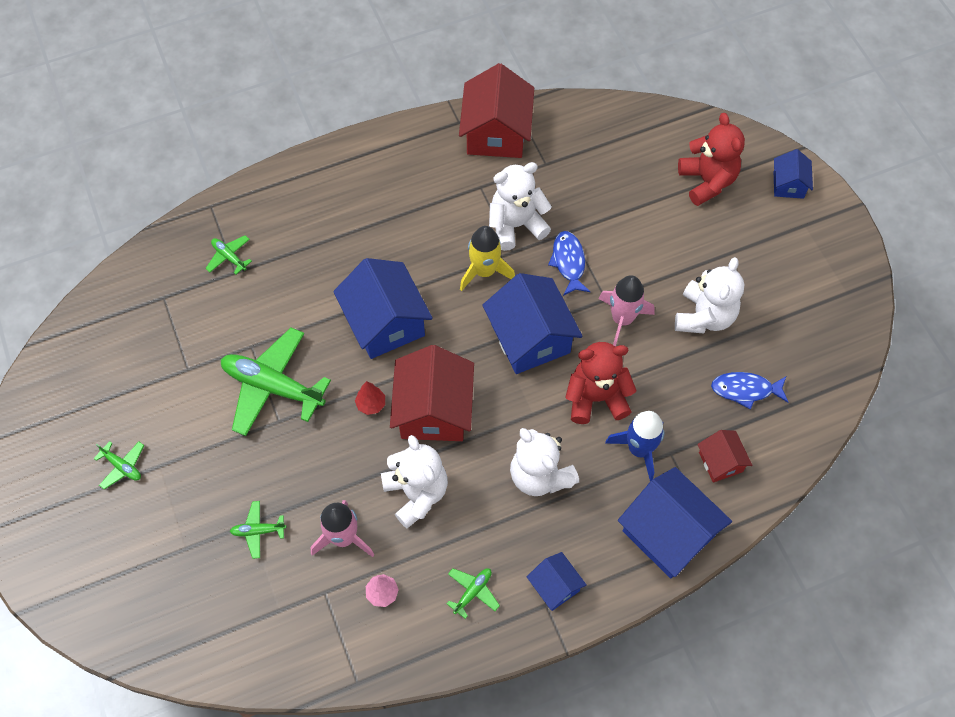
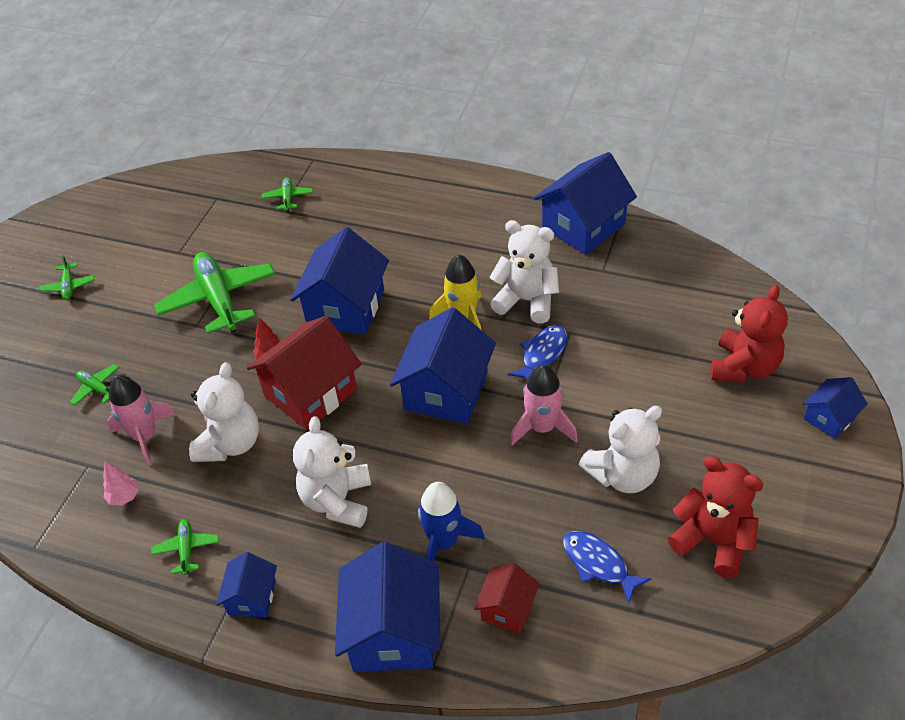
camera: 45 degrees right, 15 degrees down
green plane [447,568,500,619] -> green plane turned 90 degrees counterclockwise [151,519,219,575]
red house [459,63,534,158] -> blue house [534,152,637,255]
red teddy bear [566,342,637,424] -> red teddy bear moved to [668,456,764,578]

